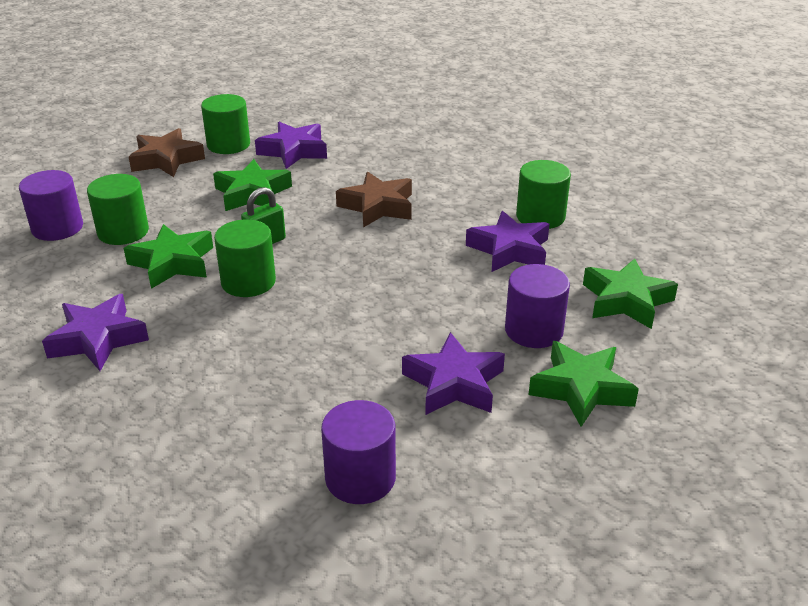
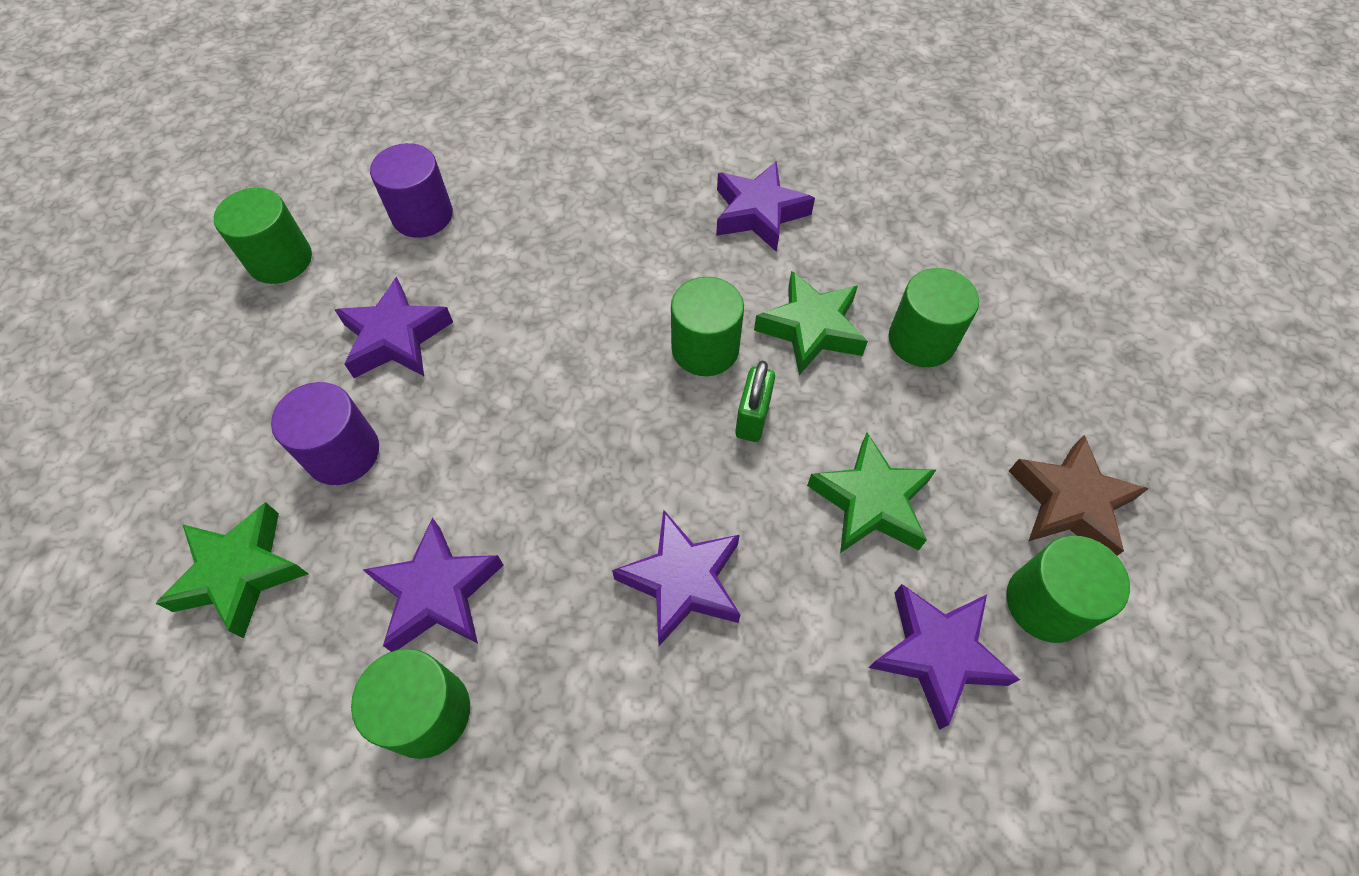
camera: 145 degrees right, 25 degrees up
purple cylinder [19,170,83,241] -> none
brown star [336,172,412,228] -> purple star [612,509,740,646]
green star [529,341,639,427] -> none
none -> green cylinder [214,188,312,284]

